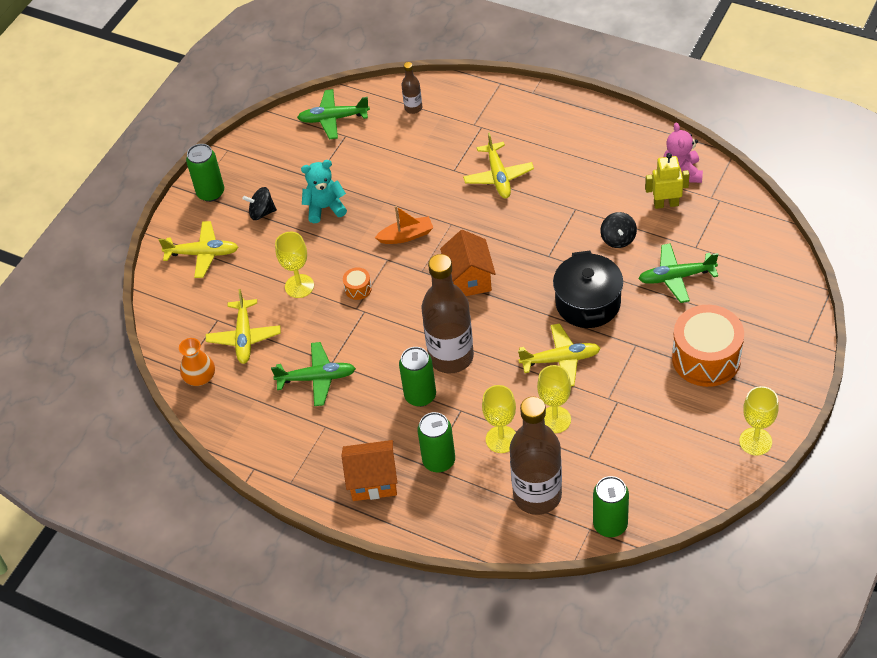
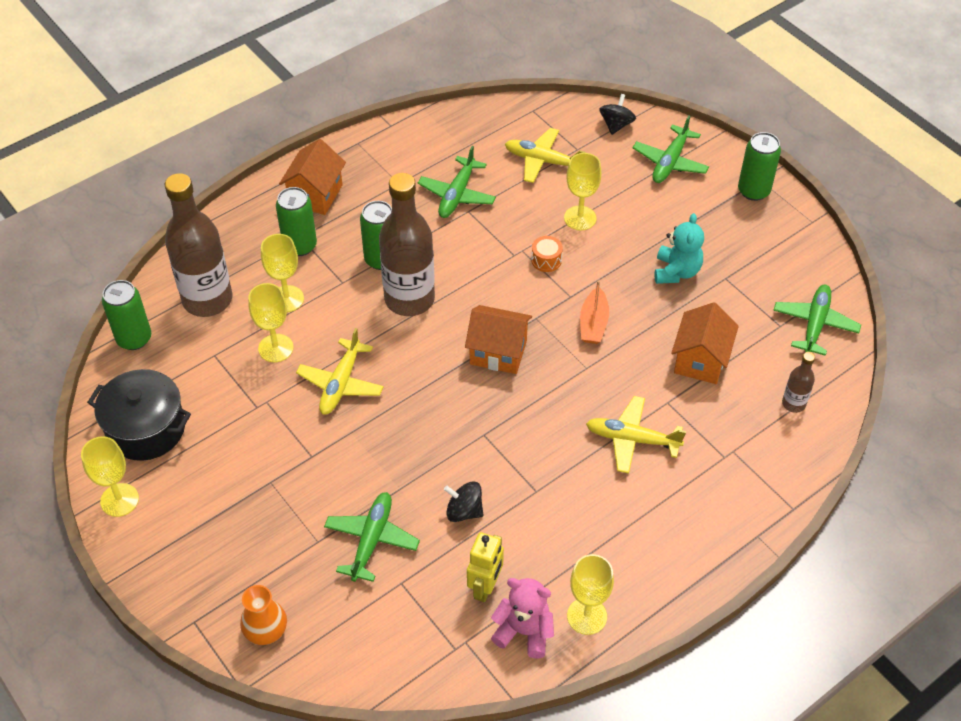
camera: 110 degrees right, 0 degrees up
yellow plane [159,221,238,278] -> green plane [633,115,709,183]
orange vase [179,338,215,386] -> orange vase moved to [240,585,287,645]
black spinning top [242,187,277,220] -> black spinning top moved to [599,94,636,135]
black pot [553,250,623,328] -> black pot moved to [87,369,191,461]
orange drum [672,305,744,387] -> none
none -> yellow goblet [567,554,614,635]
none -> orange house [671,302,739,384]

